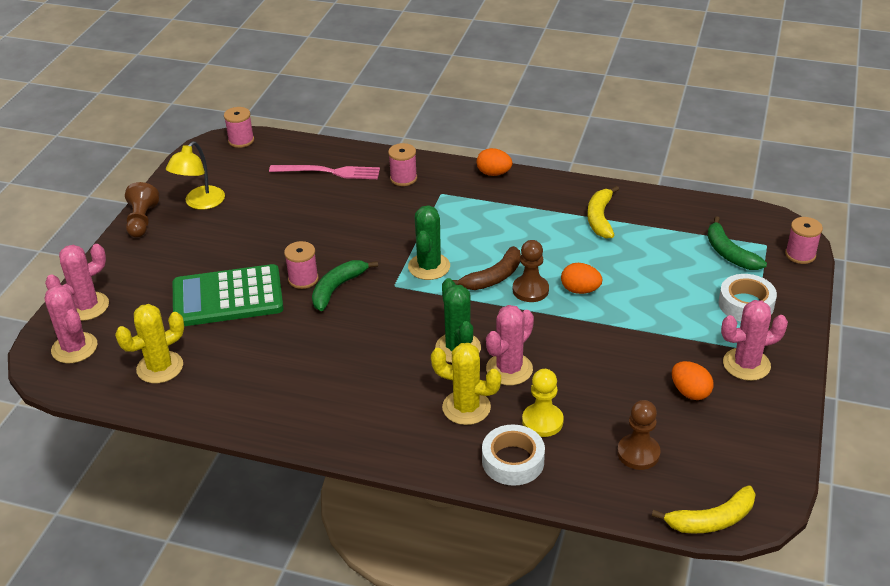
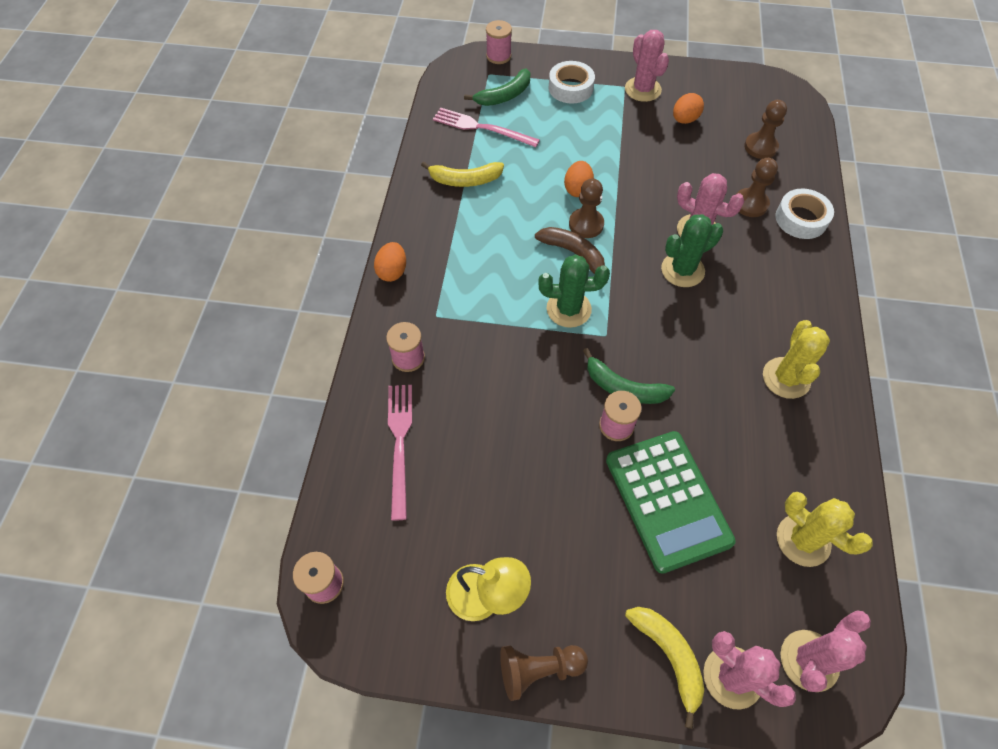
camera: 100 degrees left, 20 degrees up
yellow cactus [431,343,501,425] -> yellow cactus moved to [763,320,830,399]
yellow pawn [522,369,564,437] -> brown pawn [737,158,778,217]
yellow banana [652,485,756,533] -> yellow banana moved to [625,607,704,729]
none -> pink fork [433,108,540,147]

